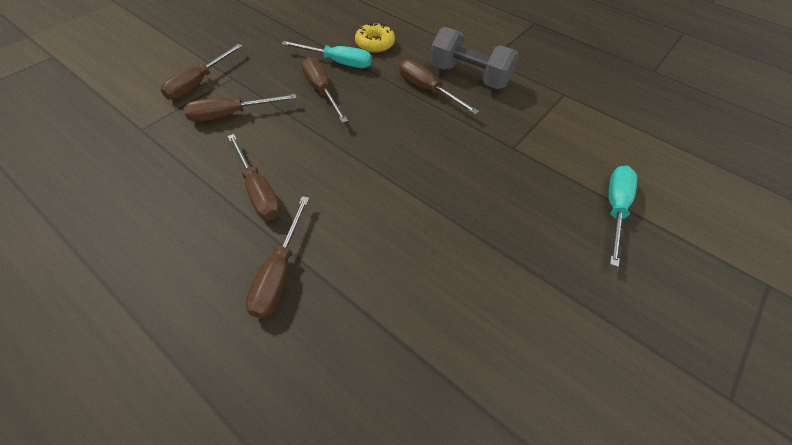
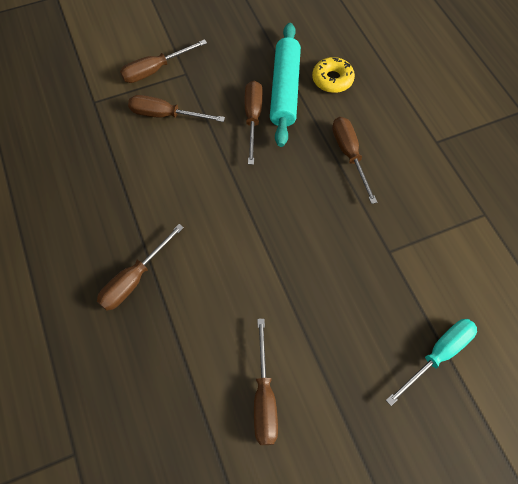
camera: 30 degrees right, 10 degrees up
brown screwdriver [228,134,281,220] -> brown screwdriver moved to [254,319,278,445]
turquoise screwdriver [281,41,372,68] -> turquoise rolling pin [270,23,301,147]
grey dumbbell [430,27,519,89] -> none

